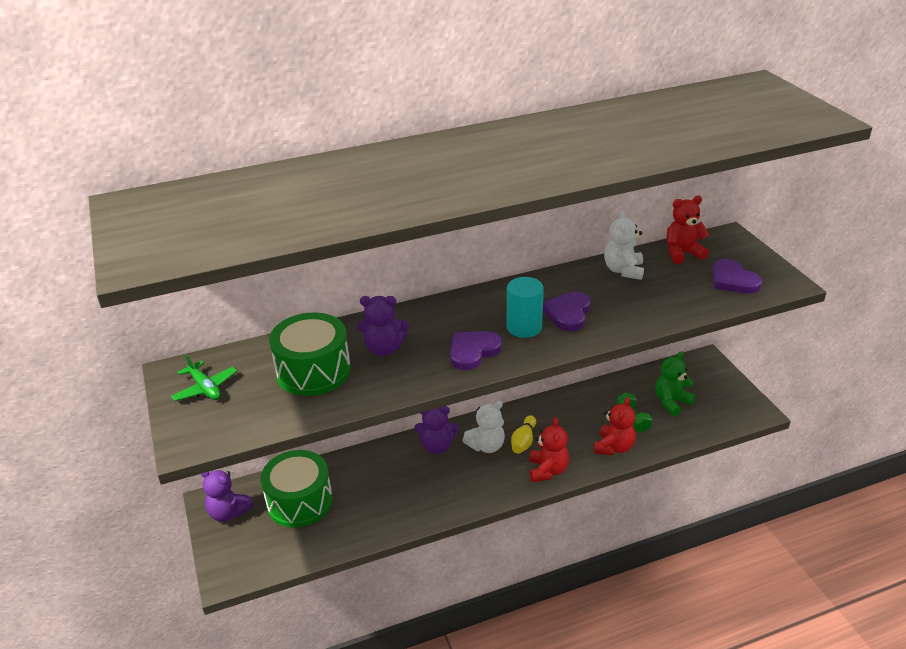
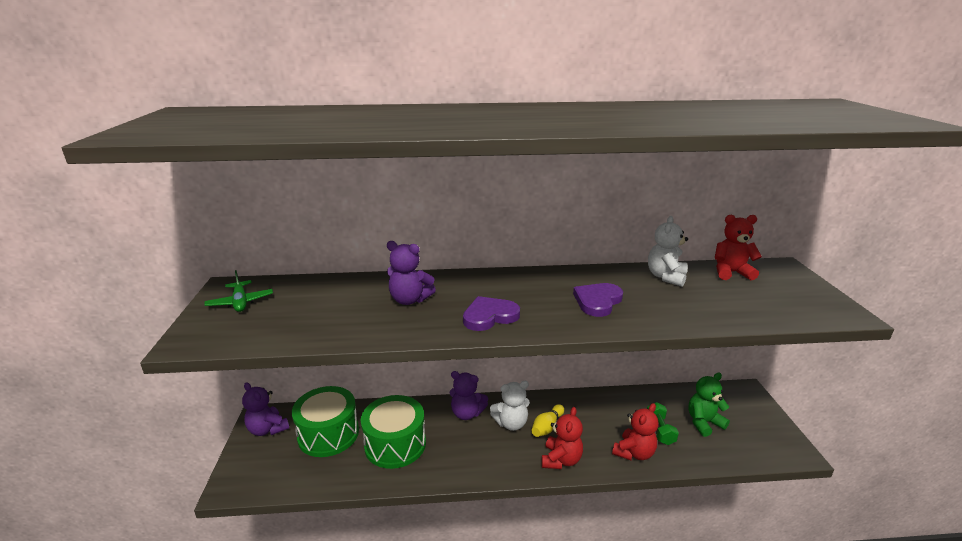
camera: 15 degrees right, 10 degrees down
green drum [269,312,351,396] -> green drum moved to [361,395,426,469]
turquoise cylinder [507,277,544,338] -> none
purple heart [712,259,762,294] -> none

